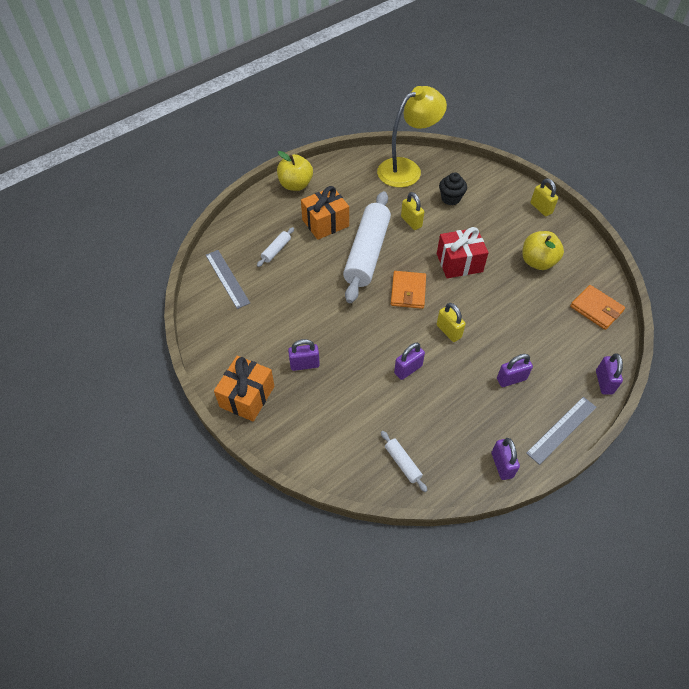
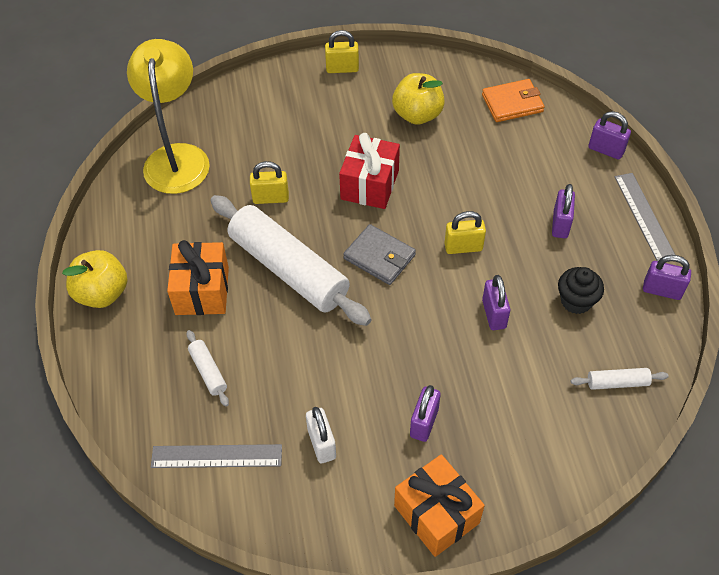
camera: 60 degrees left, 0 degrees up
orange wallet [391,271,426,309] -> grey wallet [343,224,416,285]
black cupcake [439,172,467,205] -> black cupcake moved to [558,267,604,314]
none -> white padlock [306,407,336,463]

